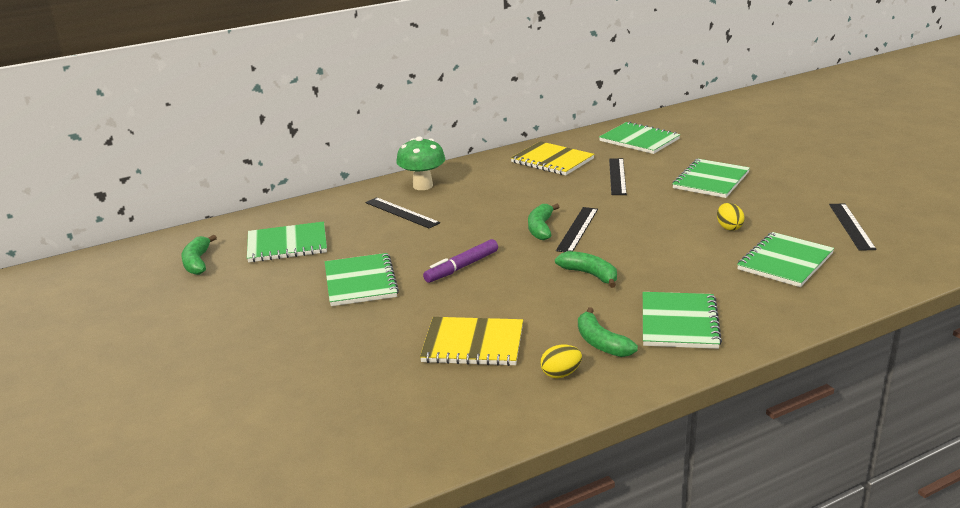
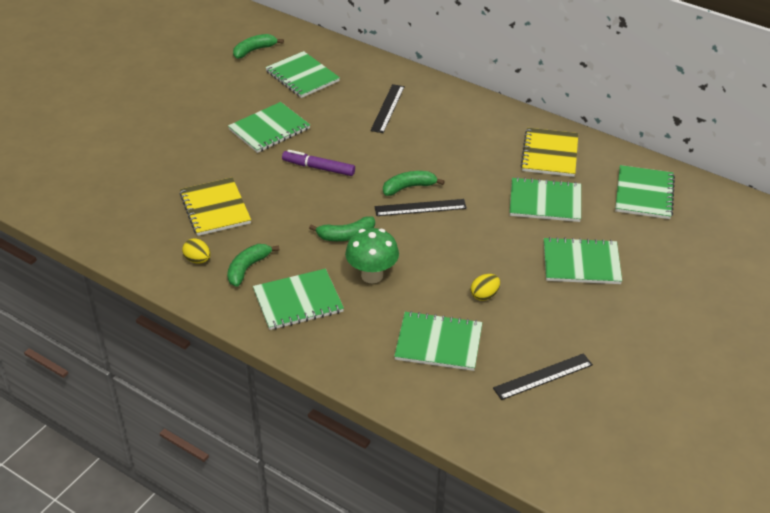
camera: 60 degrees right, 15 degrees up
green mushroom [396,136,445,190] -> green mushroom moved to [345,228,399,284]
green banana [555,251,617,288] -> green banana turned 60 degrees clockwise [309,216,375,241]
black ruler [609,158,627,195] -> green notebook [509,177,581,222]

